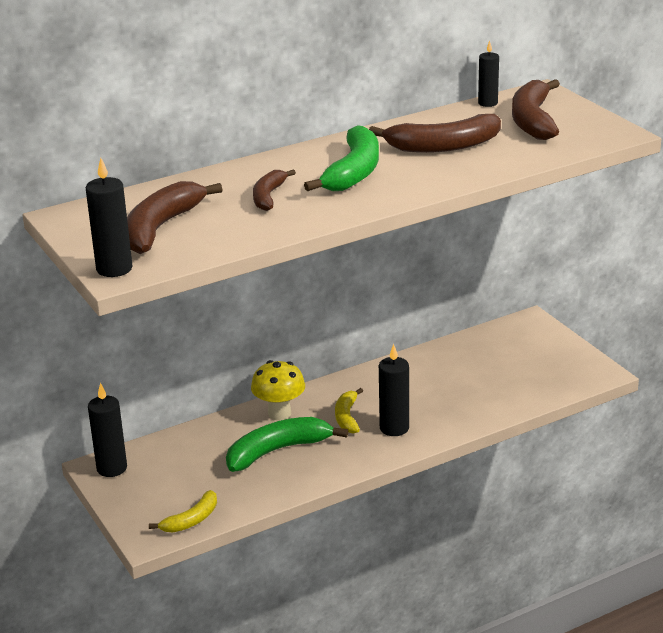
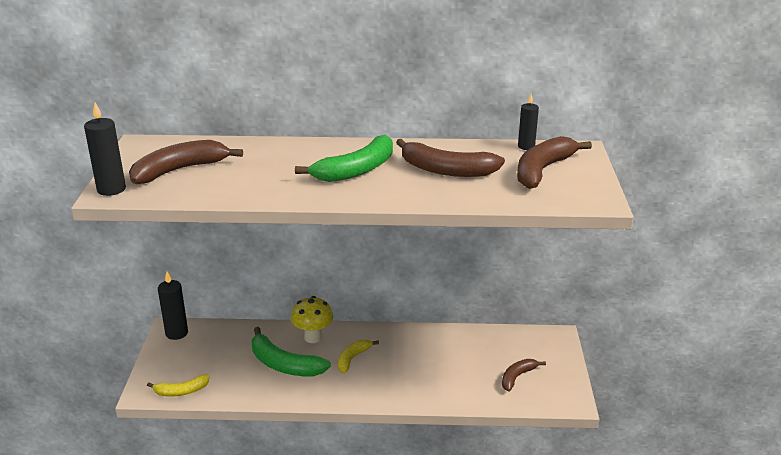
camera: 30 degrees right, 0 degrees up
green banana [226,417,348,472] -> green banana turned 150 degrees counterclockwise [252,327,331,377]
brown banana [253,169,296,211] -> brown banana moved to [502,359,546,392]
black candle [379,344,409,436] -> none

